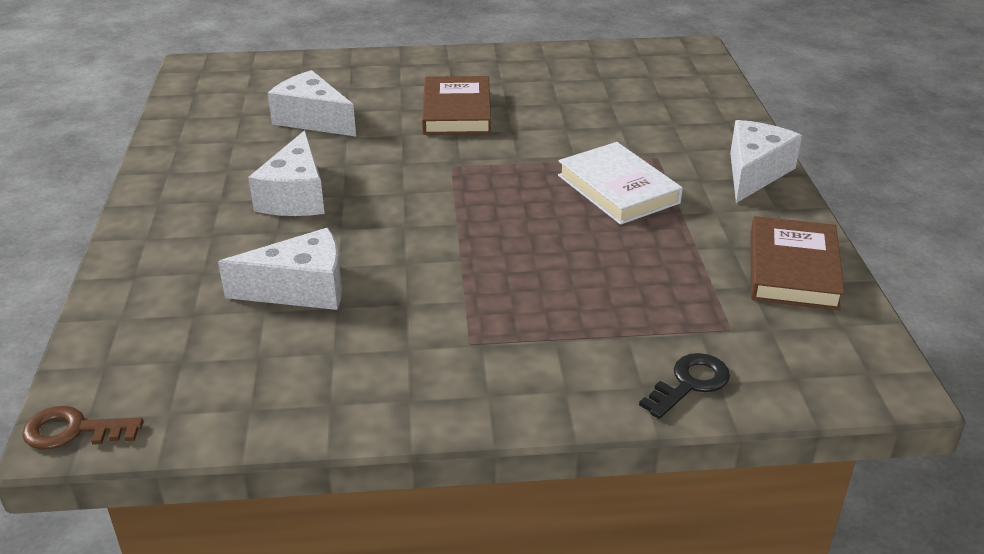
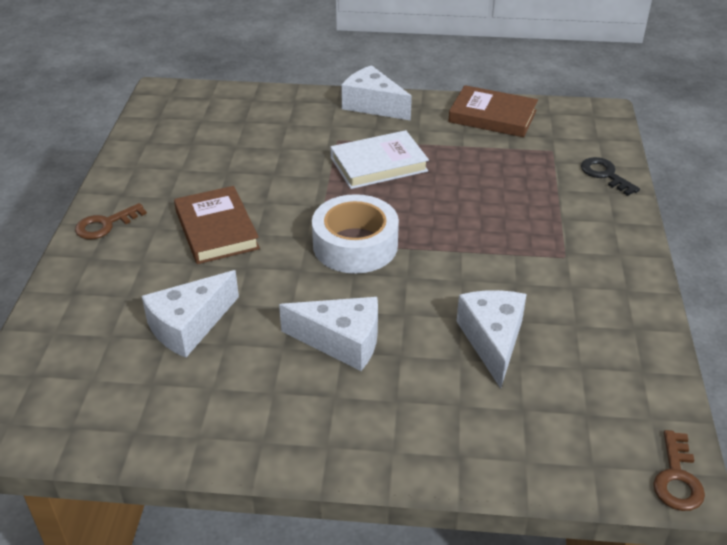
camera: 80 degrees left, 5 degrees up
brown book [422,76,491,135] -> brown book turned 60 degrees clockwise [174,186,260,264]
none -> brown key [75,203,147,239]
none -> white tape [312,194,399,274]

